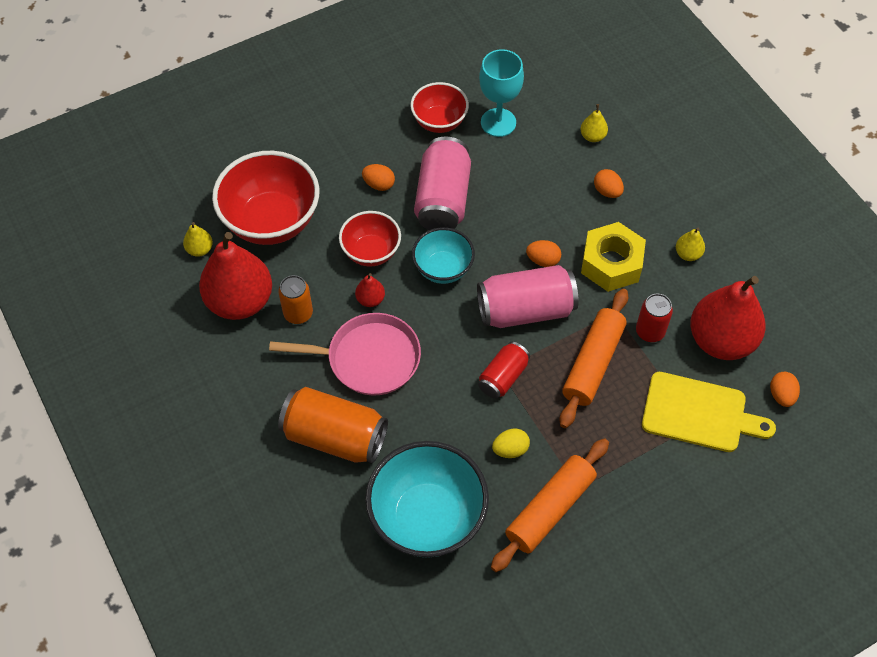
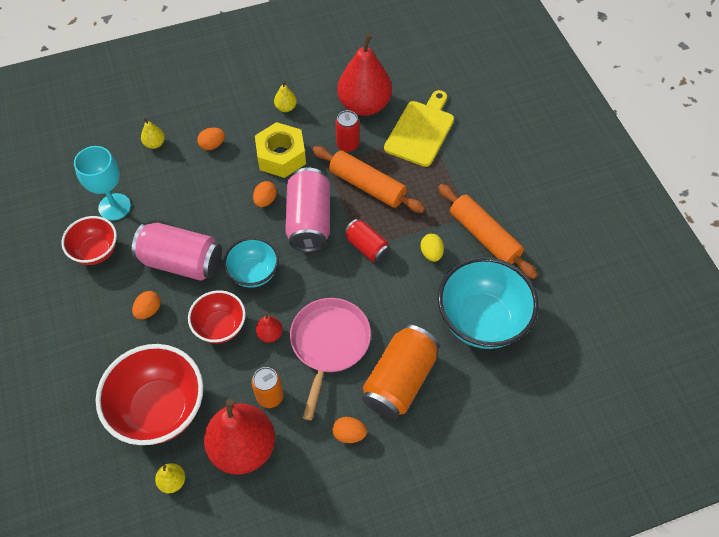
camera: 80 degrees left, 0 degrees up
orange egg [770,372,800,407] -> orange egg moved to [332,417,367,443]

